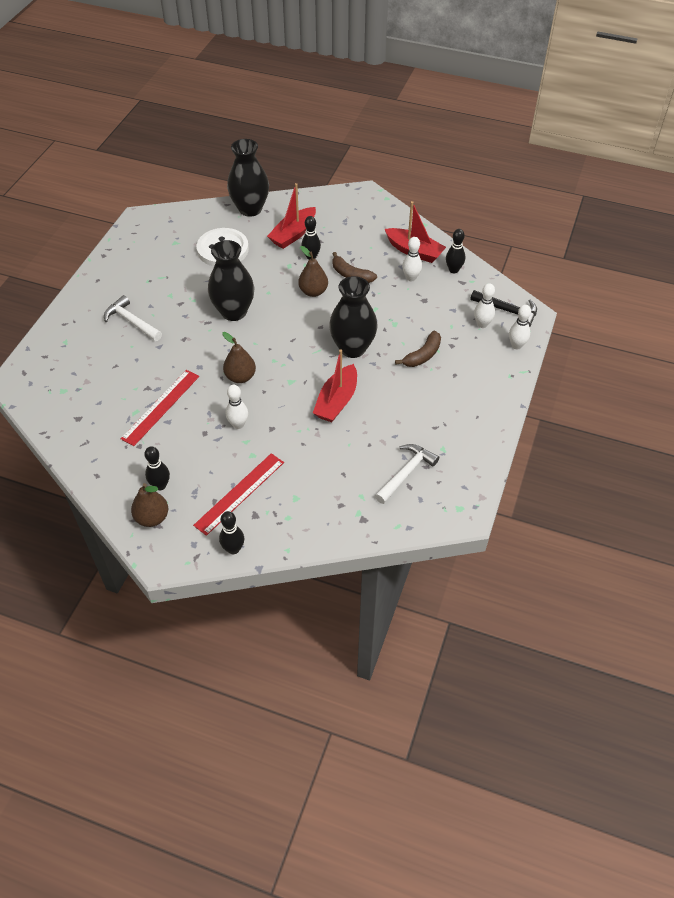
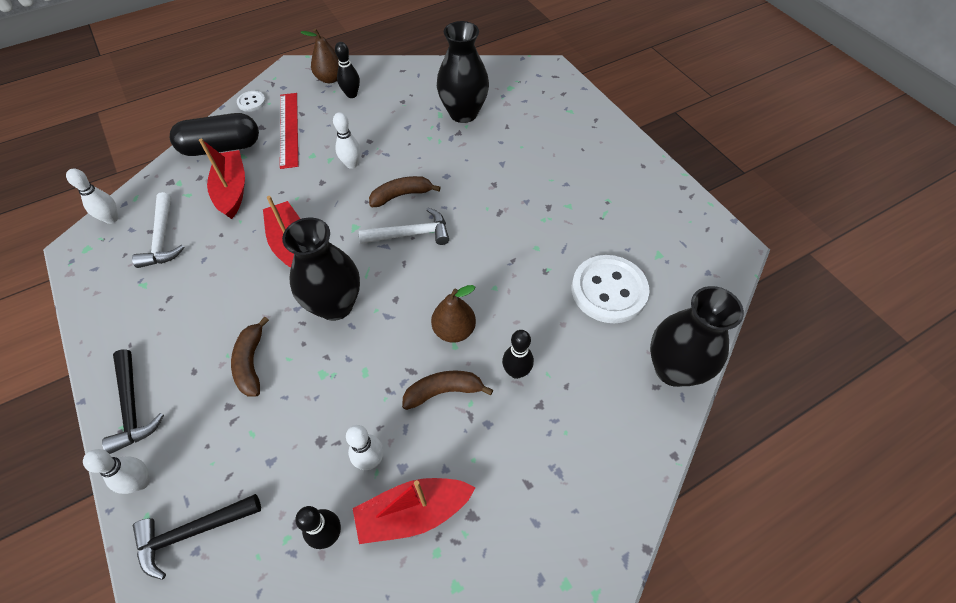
camera: 130 degrees right, 5 degrees up
white hammer [104,295,162,341] -> white hammer moved to [358,208,449,245]
red ruler [121,370,199,446] -> none
black vase [208,240,254,321] -> black vase moved to [437,21,489,123]
black bowling pin [219,511,244,554] -> white button [237,91,266,112]
brown pear [222,332,256,383] -> brown banana [369,176,441,207]
red boat [267,183,316,249] -> red boat moved to [199,139,245,219]
white bowling pin [474,283,495,328] -> white bowling pin moved to [66,169,118,224]
none -> black hammer [102,349,164,454]
none -> black capsule [170,113,259,156]

